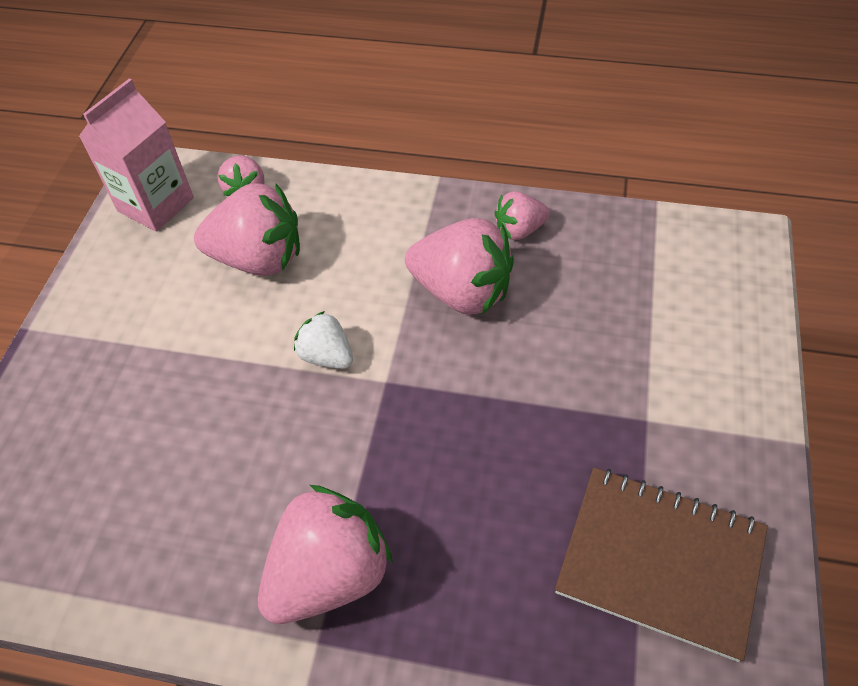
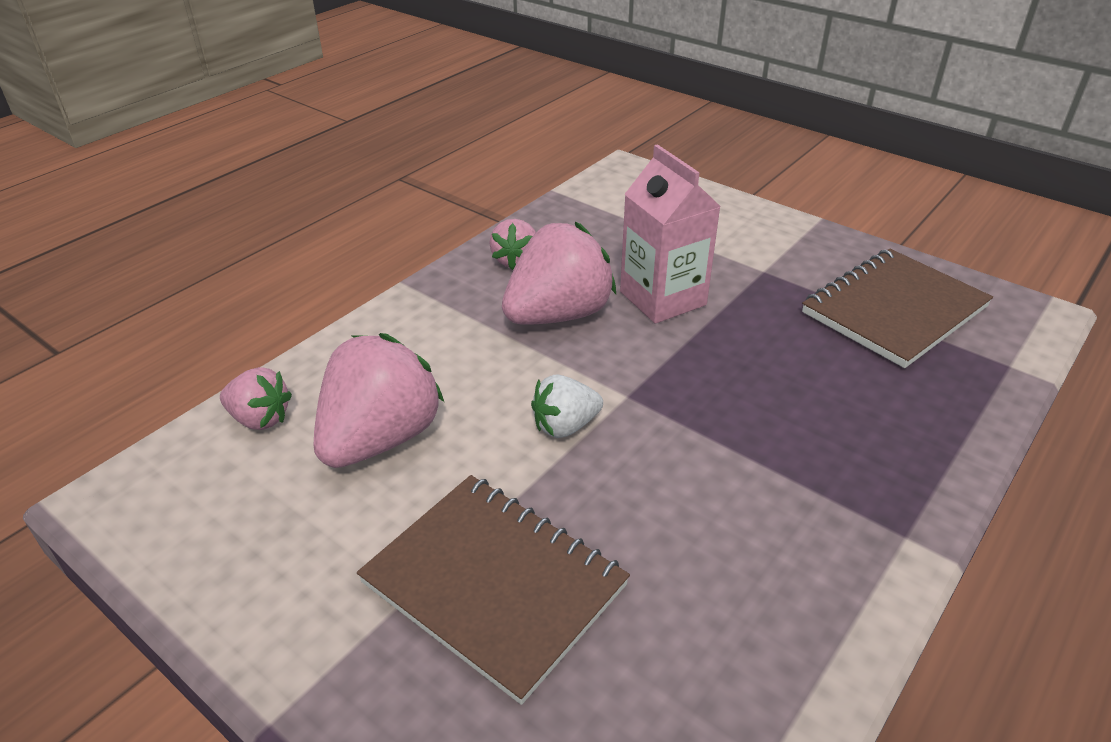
camera: 65 degrees left, 15 degrees down
pink carton [79,78,194,232] -> pink carton moved to [620,144,721,324]
pink strawberry [258,485,393,624] -> none
none -> brown notebook [357,475,630,705]

